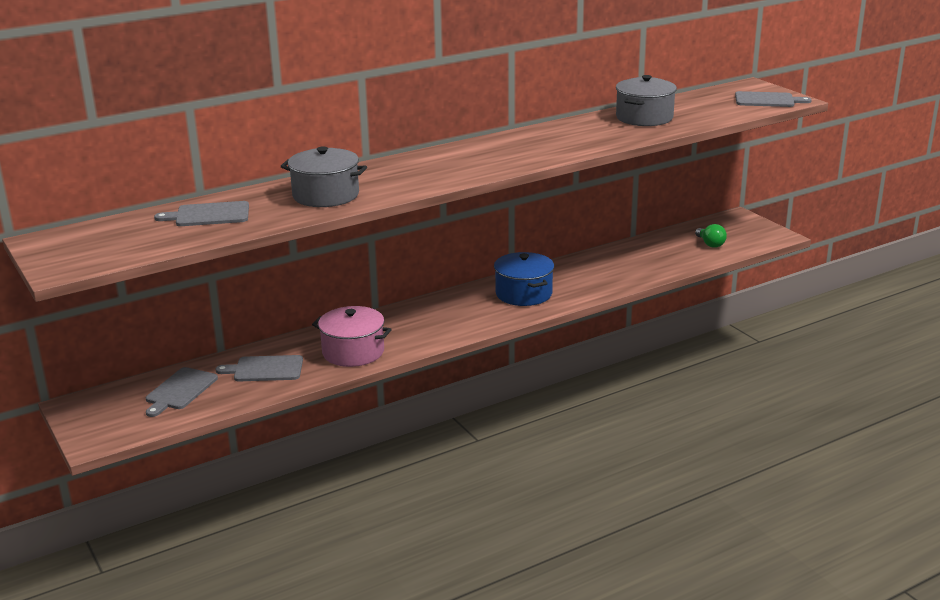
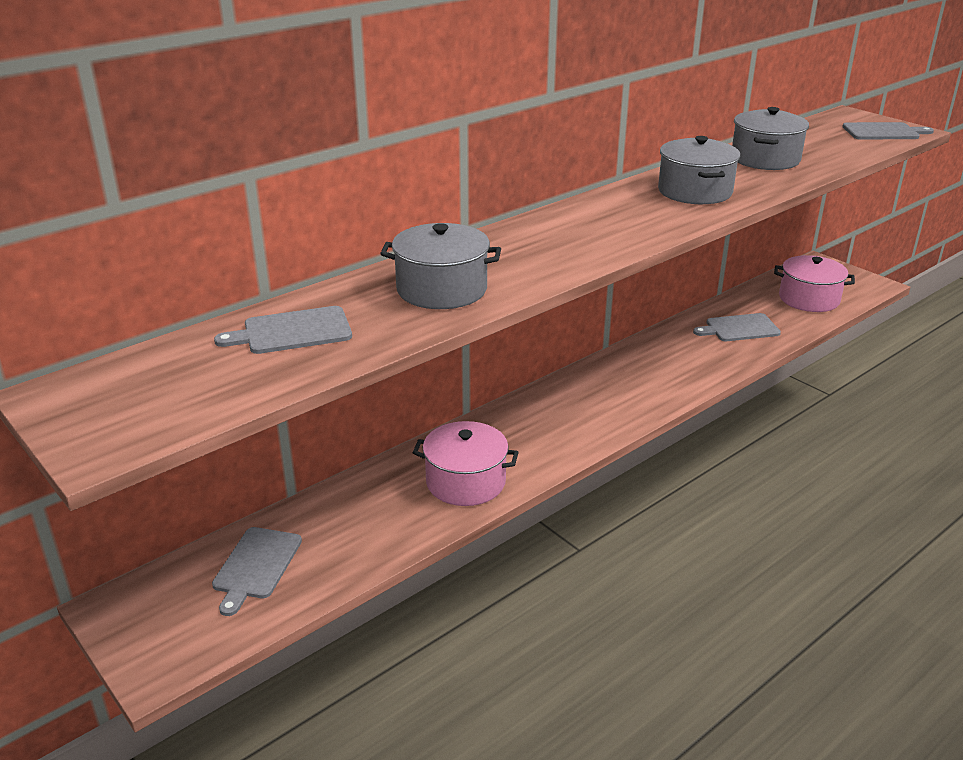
camera: 10 degrees left, 5 degrees up
grey cutting board [216,355,303,381] -> grey cutting board moved to [693,313,781,341]
blue pot [494,252,554,306] -> none
green light bulb [695,224,727,248] -> pink pot [774,255,855,312]
none -> grey pot [658,136,741,204]

